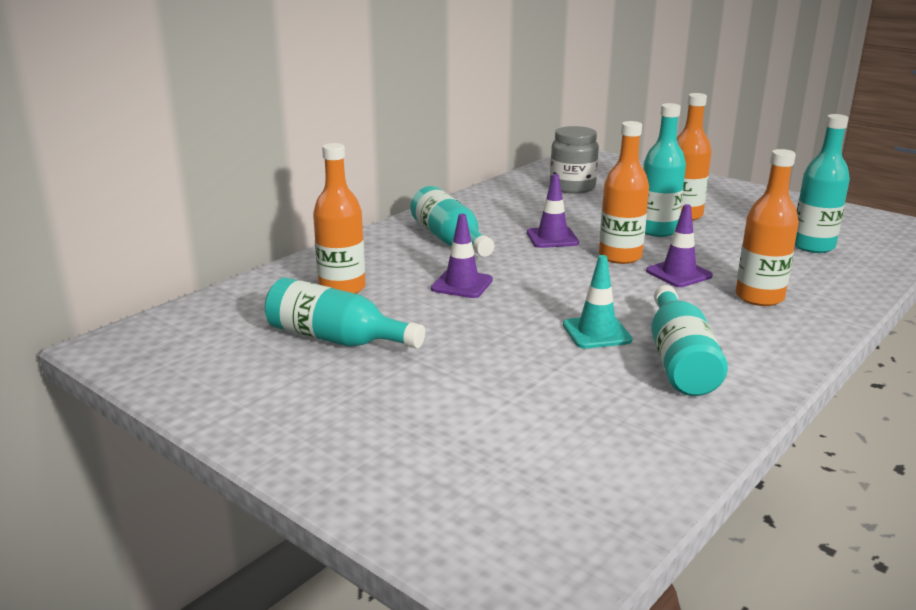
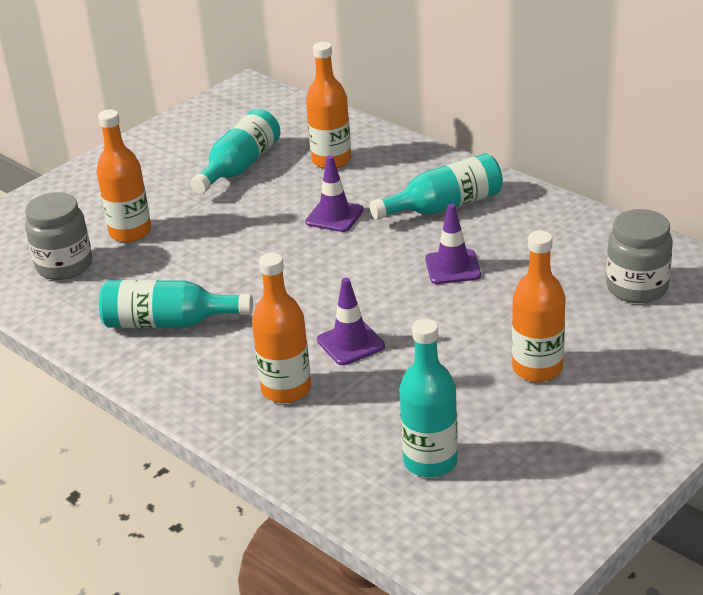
camera: 95 degrees right, 10 degrees up
turquoise traffic cone [563,255,632,349] -> none
orange bottle [599,121,649,264] -> orange bottle moved to [97,109,151,242]
turquoise bottle [643,103,686,237] -> none
none -> grey jar [25,192,92,280]

